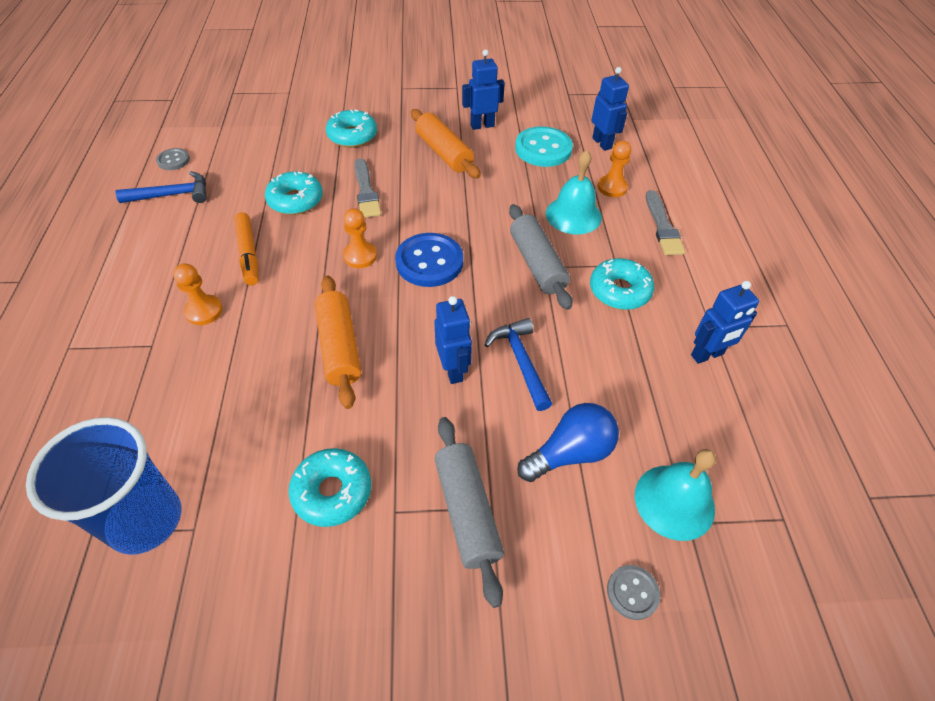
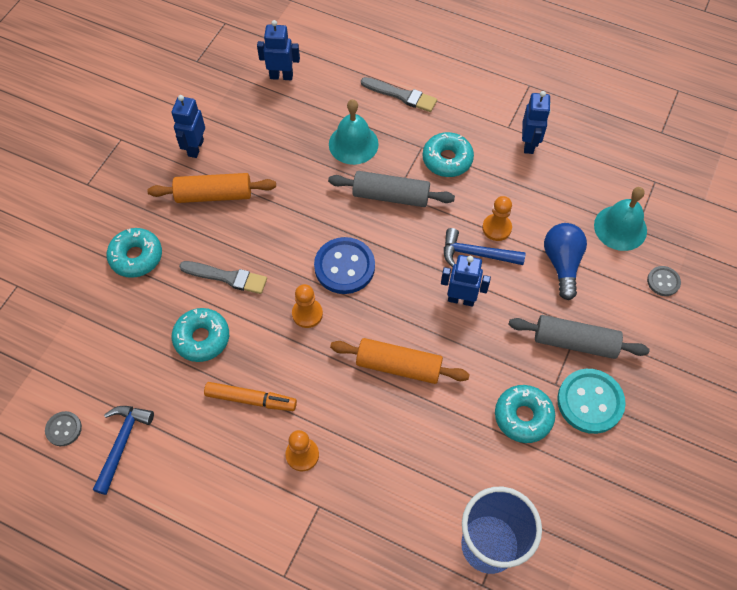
camera: 60 degrees left, 10 degrees up
turquoise button [515,126,573,167] -> turquoise button moved to [557,369,626,434]
orange pawn [598,141,631,197] -> orange pawn moved to [482,196,512,241]

